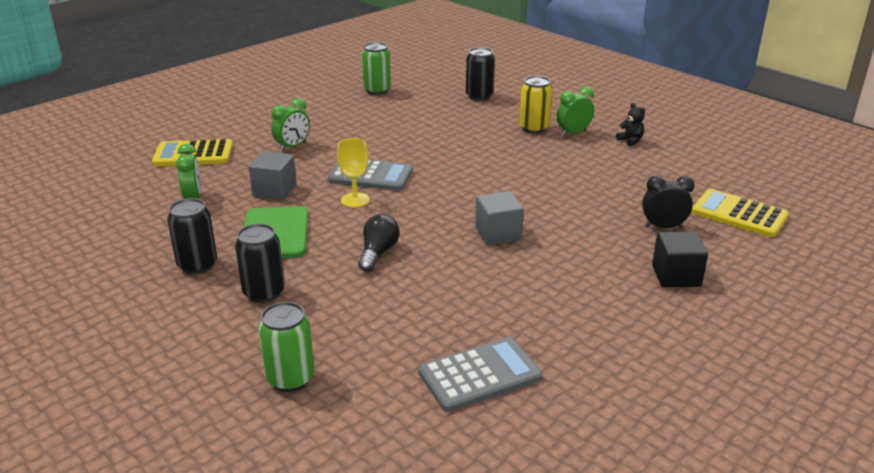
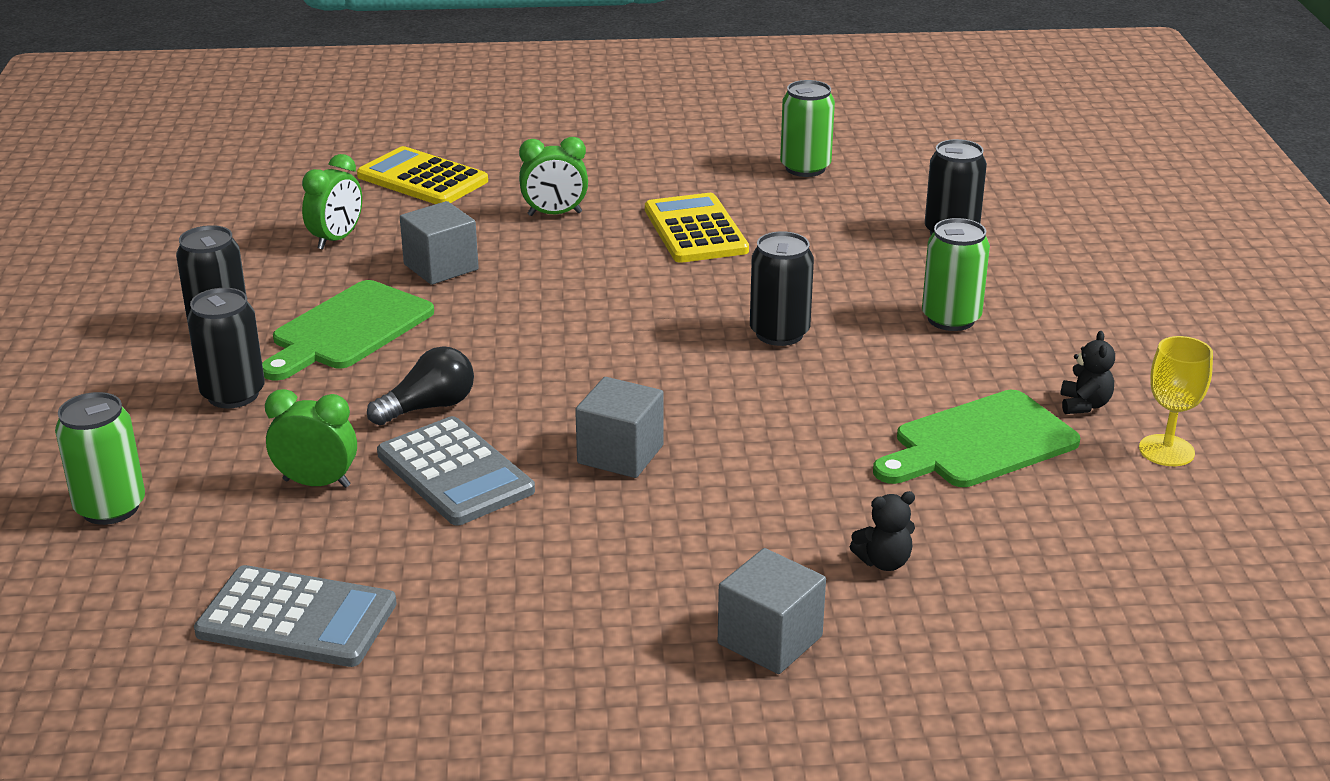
camera: 40 degrees right, 0 degrees up
grey calculator [328,160,413,191] -> grey calculator moved to [377,416,535,525]
yellow goblet [337,138,370,208] -> yellow goblet moved to [1139,336,1213,466]
yellow can [519,76,553,134] -> green can [922,218,990,331]
green clock [557,87,594,136] -> green clock moved to [265,389,357,488]
black clock [642,175,695,228] -> black teddy bear [850,491,915,571]
black cube [652,232,708,287] -> grey cube [718,548,826,674]
yellow calculator [691,189,789,237] -> yellow calculator moved to [645,193,749,263]
none -> black can [750,231,814,346]
none -> green cutting board [873,390,1080,487]

